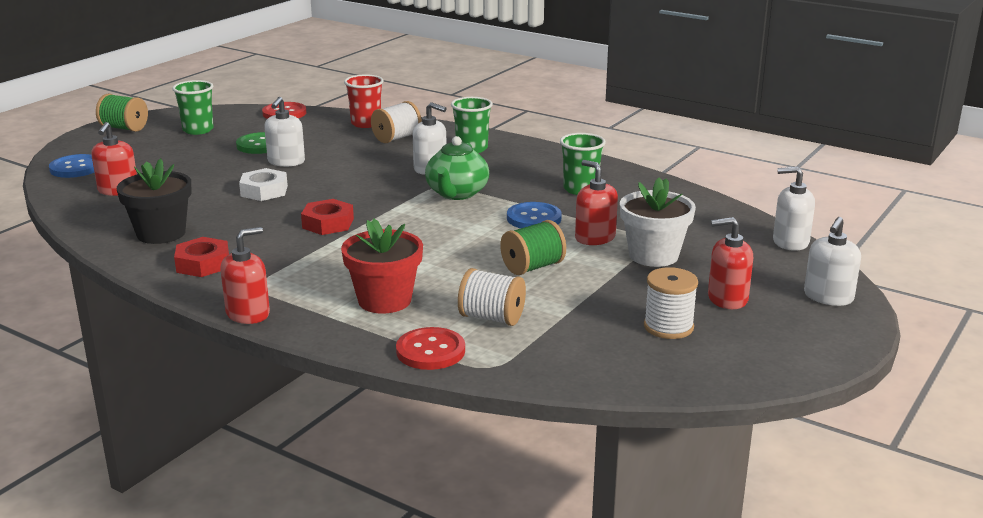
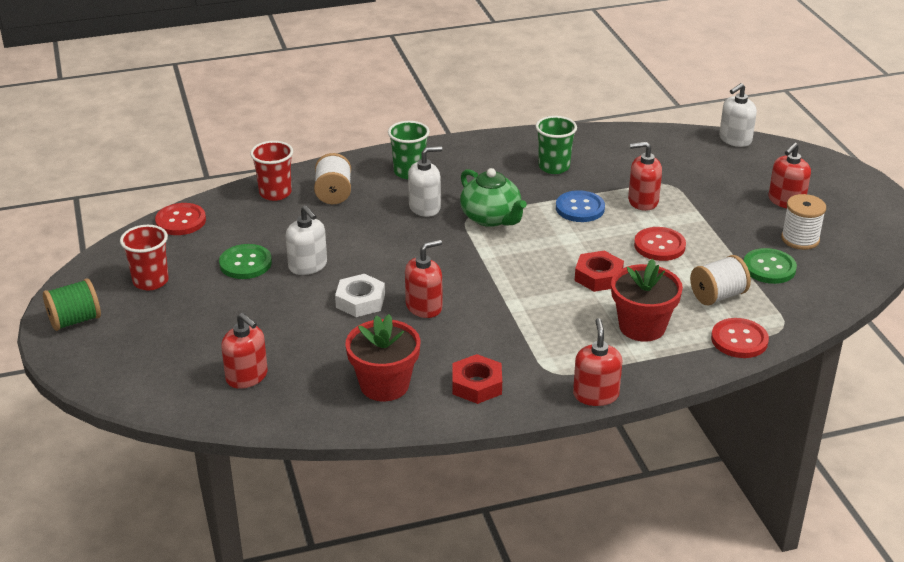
camera: 50 degrees left, 10 degrees up
blue button [49,154,94,178] -> none
black flower pot [117,158,192,244] -> red flower pot [345,314,420,401]
green cup [172,80,214,135] -> red cup [120,225,169,290]
red nut [301,199,354,235] -> red nut moved to [575,251,624,292]
green spool [500,220,566,275] -> red button [634,227,686,261]
white flower pot [620,178,696,267] -> none
white soap dispenser [804,217,861,306] -> none
none -> red soap dispenser [405,240,442,318]
none -> green button [744,248,797,284]

